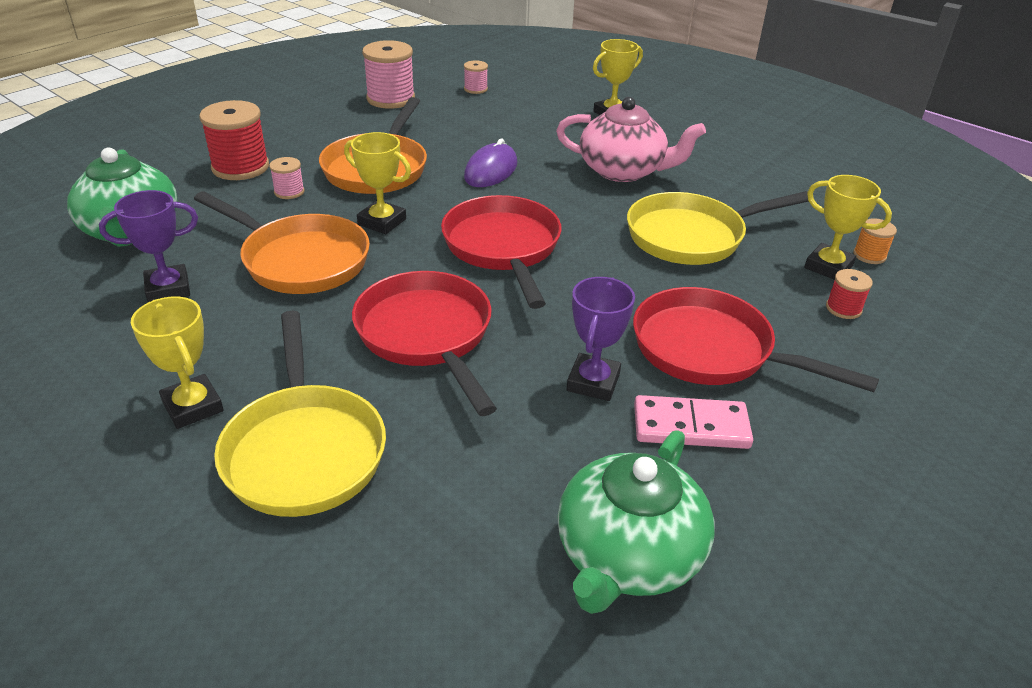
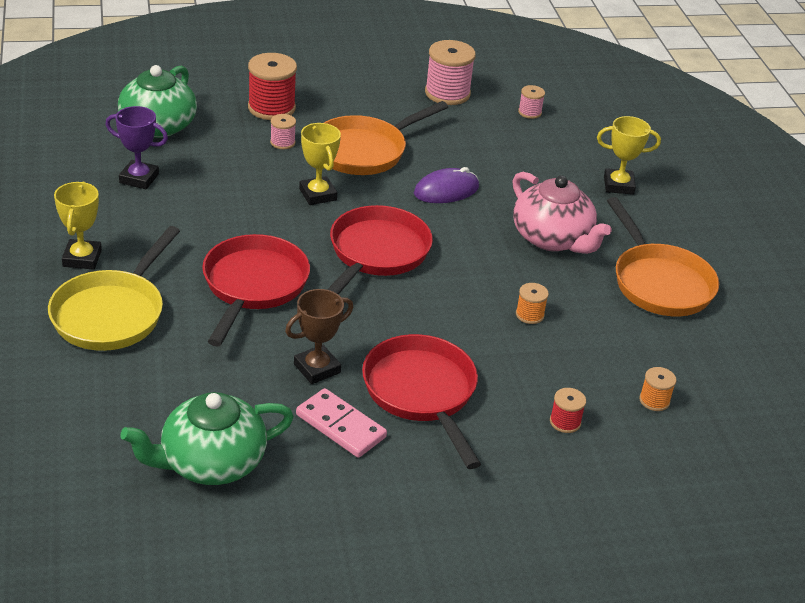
camera: 35 degrees right, 0 degrees up
orange pan [194,191,370,294] -> orange pan moved to [607,197,719,316]
purple trophy [567,277,635,401] -> brown trophy [285,289,353,384]
yellow pan [627,191,809,265] -> orange spool [516,283,549,324]
yellow trophy [804,175,892,280] -> none

